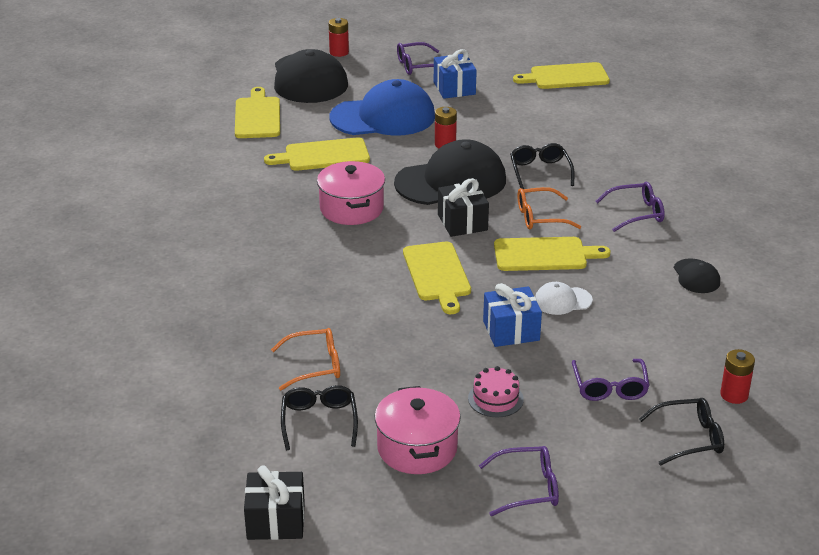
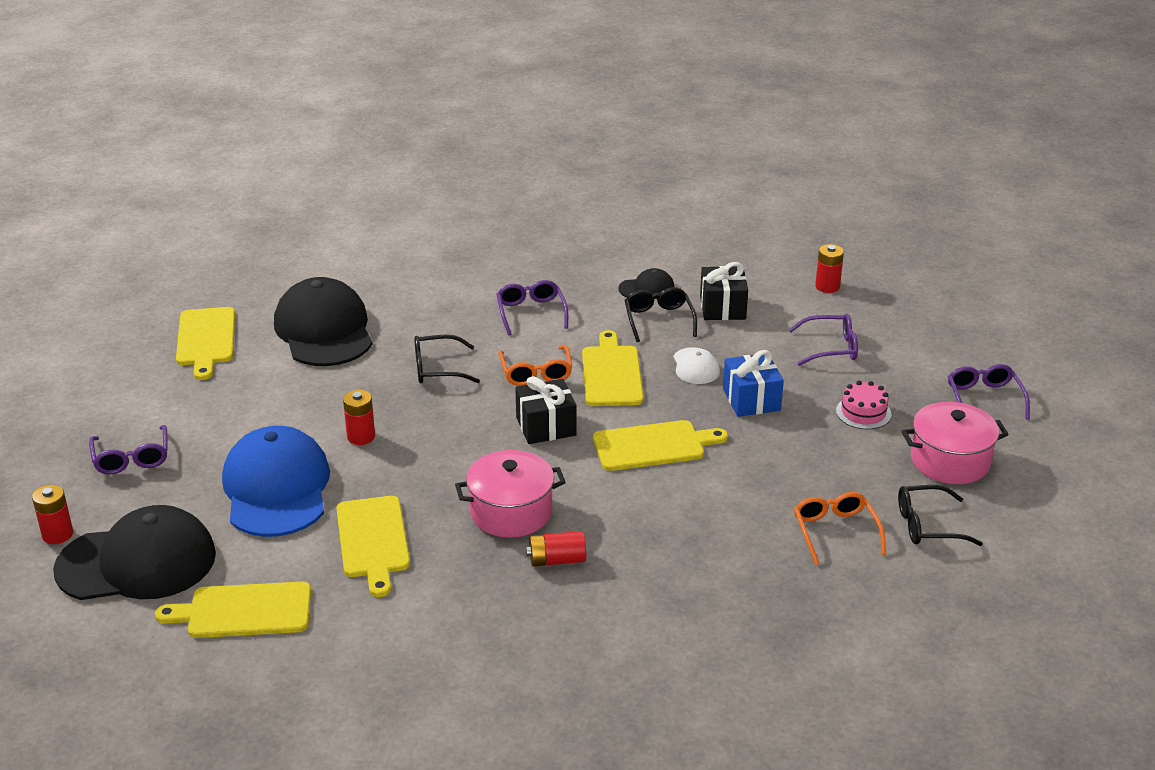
camera: 90 degrees left, 0 degrees up
black gift [244,465,305,540] -> black gift moved to [700,262,748,320]
black cap [394,139,506,205] -> black cap moved to [274,277,372,366]
blue gift [434,49,477,99] -> none
black glasses [639,398,724,466] -> black glasses moved to [625,287,697,342]
none -> red battery [526,531,586,567]

